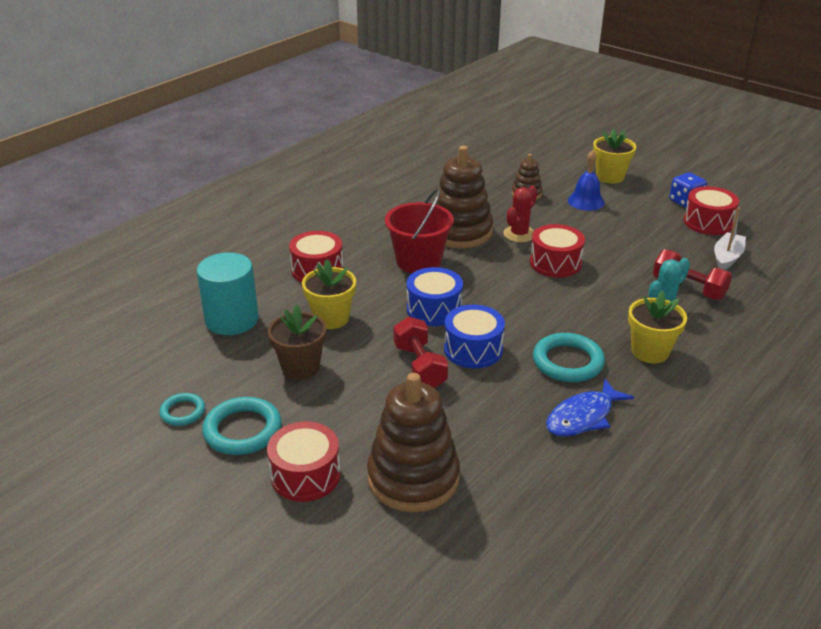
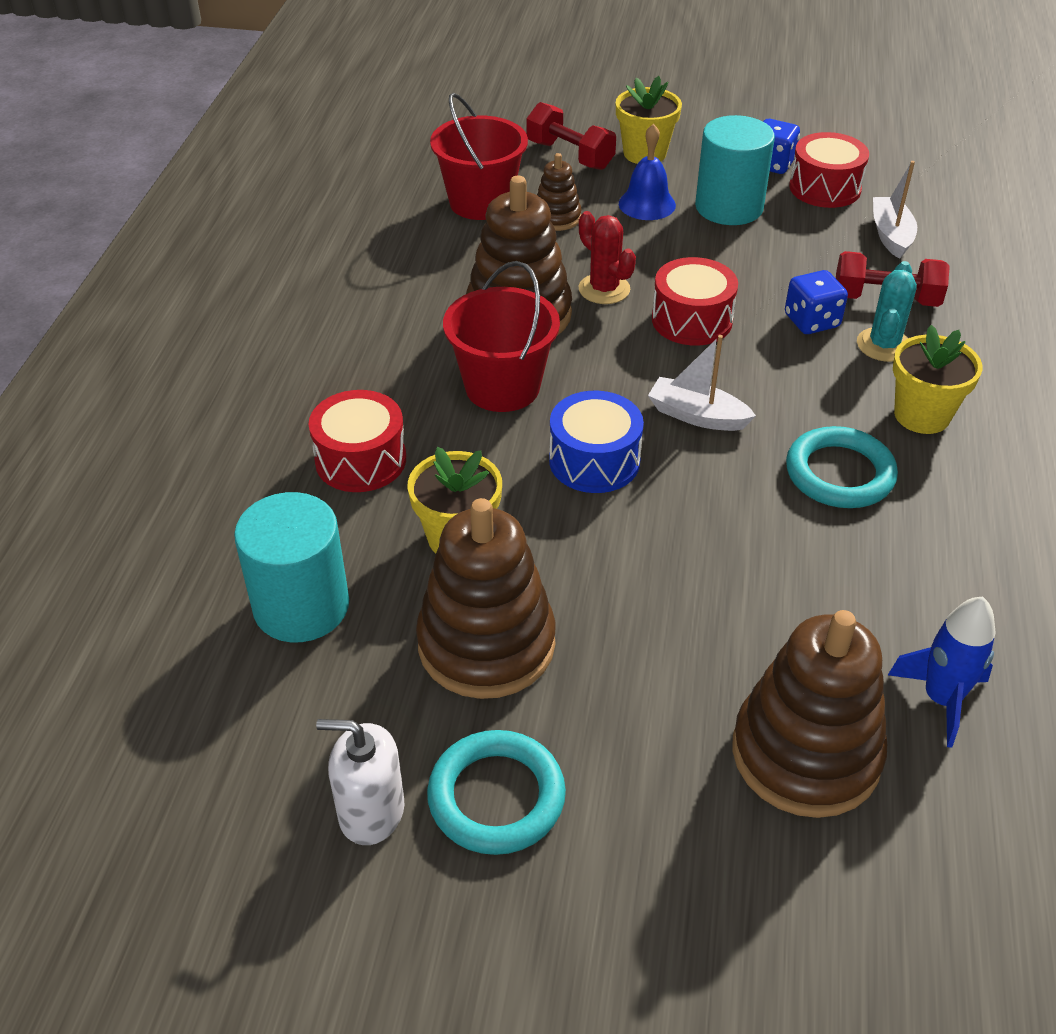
camera: 30 degrees left, 10 degrees up
turquoise ring [159,393,205,426] -> white soap dispenser [316,719,404,845]
red drum [267,422,341,502] -> none
brown flower pot [268,305,326,380] -> brown stacking toy [416,498,555,699]
red dumbbell [393,317,448,388] -> red dumbbell moved to [527,102,616,170]
blue drum [444,305,505,368] -> none
red cactus [503,186,537,242] -> red cactus turned 45 degrees counterclockwise [578,211,636,304]
blue fish [546,379,634,437] -> none
none -> red bucket [430,93,528,220]
none -> white boat [648,335,756,431]
none -> turquoise cylinder [695,115,775,225]
none -> blue dice [785,270,848,334]
none -> blue rocket [888,597,995,748]

